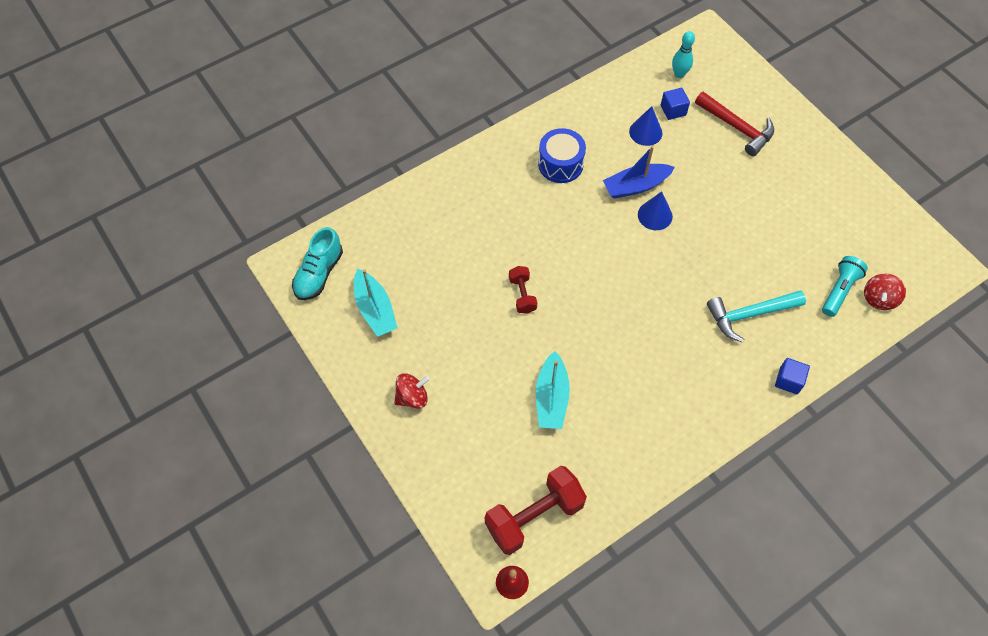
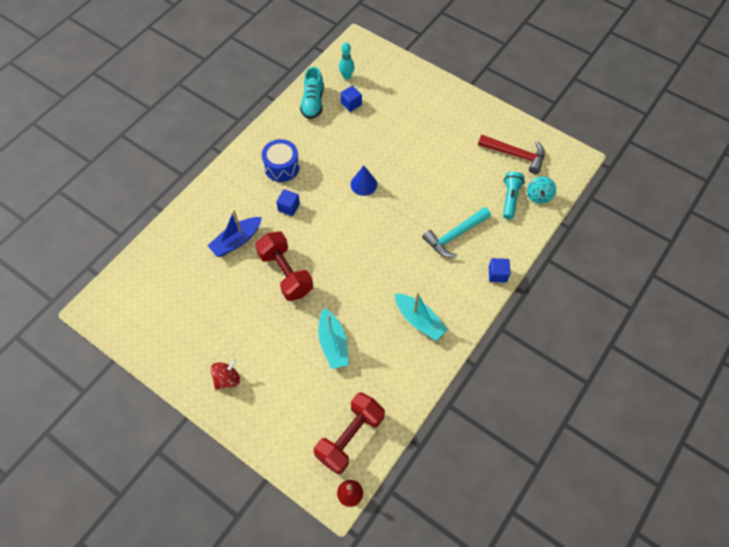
camera: 20 degrees left, 0 degrees up
turquoise shoe [292,227,343,300] -> turquoise shoe moved to [300,67,324,119]
turquoise boat [354,269,398,337] -> turquoise boat moved to [395,293,448,341]
red dumbbell [509,266,537,314] -> red dumbbell [255,231,313,301], size x1.91
blue boat [603,146,675,199] -> blue boat moved to [207,210,262,257]
blue cone [629,106,663,146] -> none
red hammer [695,92,774,156] -> red hammer moved to [478,135,545,174]
red spinning top [864,273,906,310] -> turquoise spinning top [527,176,556,204]
none -> blue cube [276,189,300,216]

